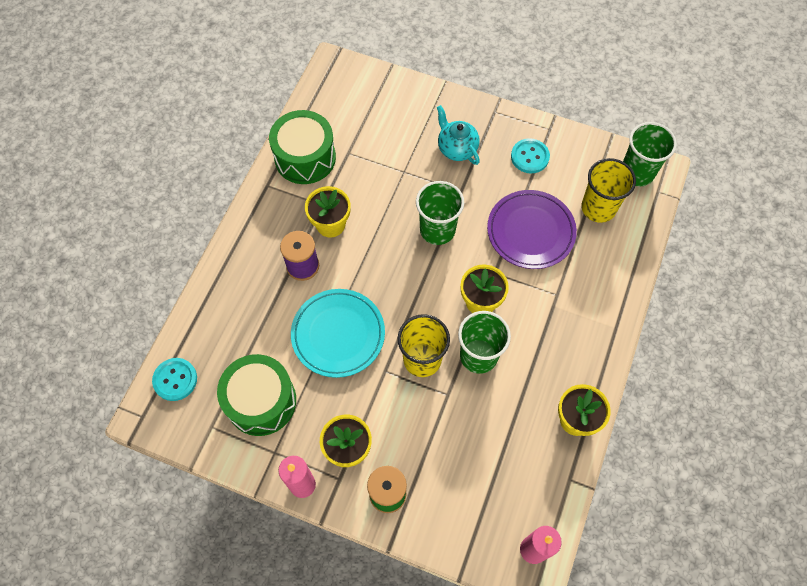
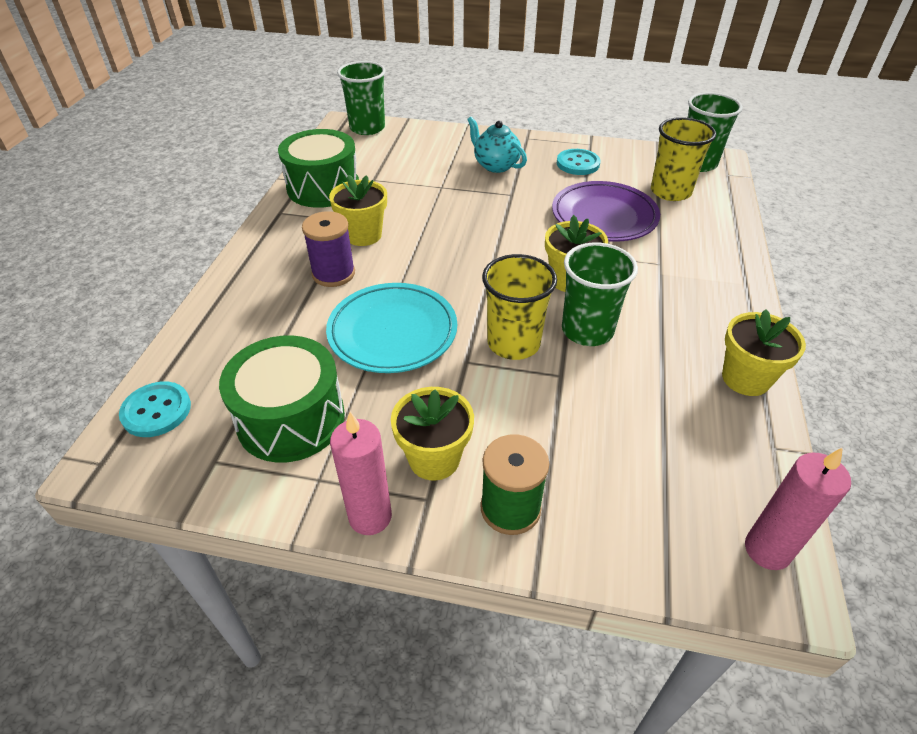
camera: 10 degrees left, 20 degrees down
green cup [416,181,464,245] -> green cup moved to [337,61,386,135]

